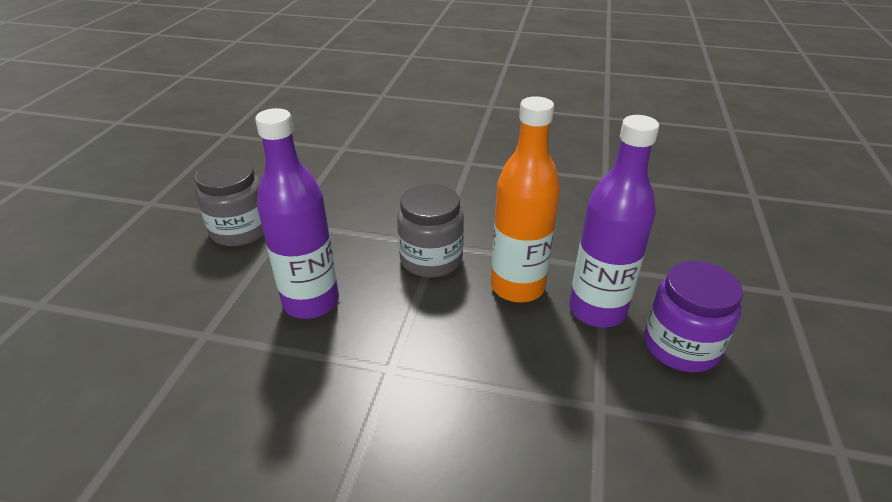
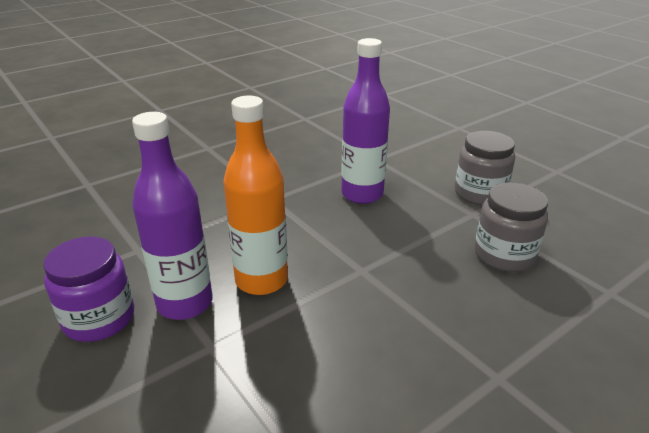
camera: 130 degrees right, 5 degrees down
grey jar [397,184,464,278] -> grey jar moved to [474,182,548,272]

